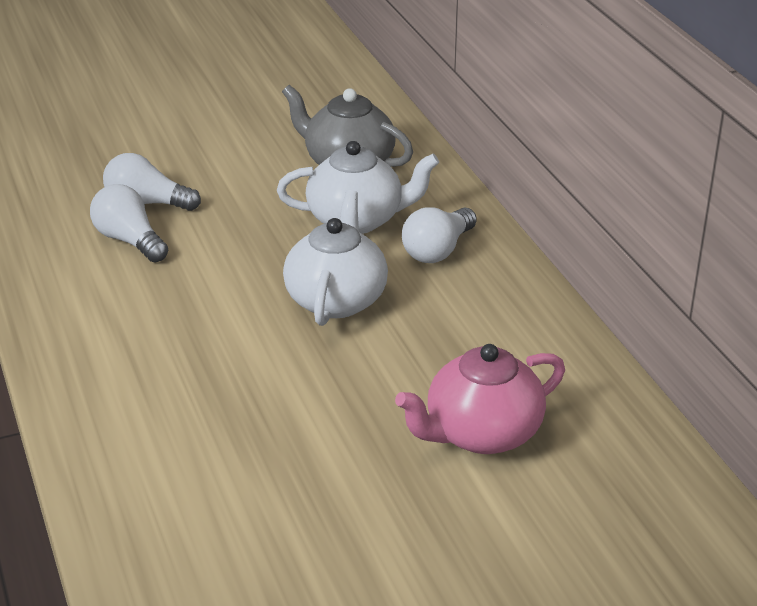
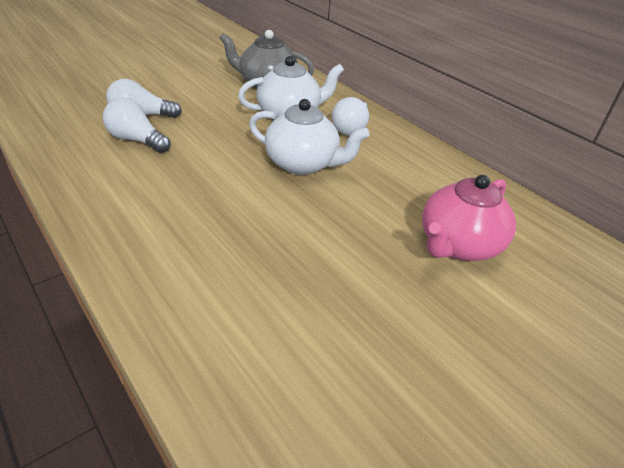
camera: 20 degrees left, 5 degrees up
white teapot [283,190,388,326] -> white teapot turned 120 degrees clockwise [249,99,369,175]

